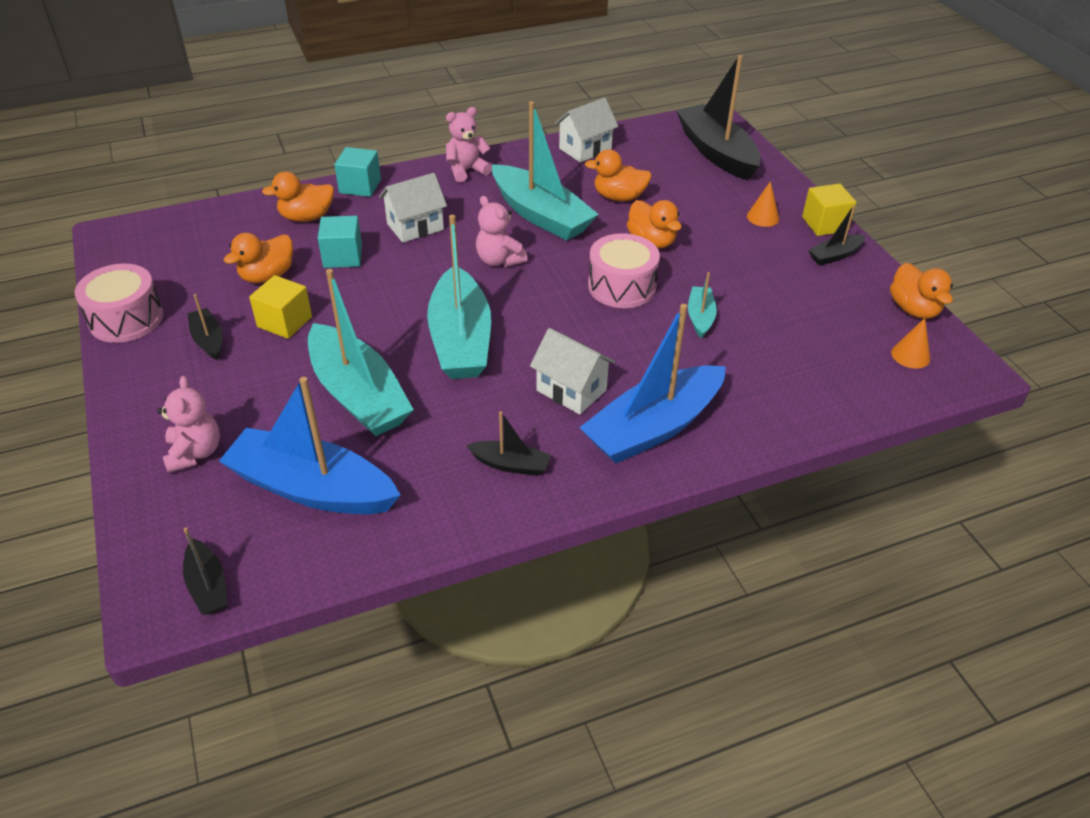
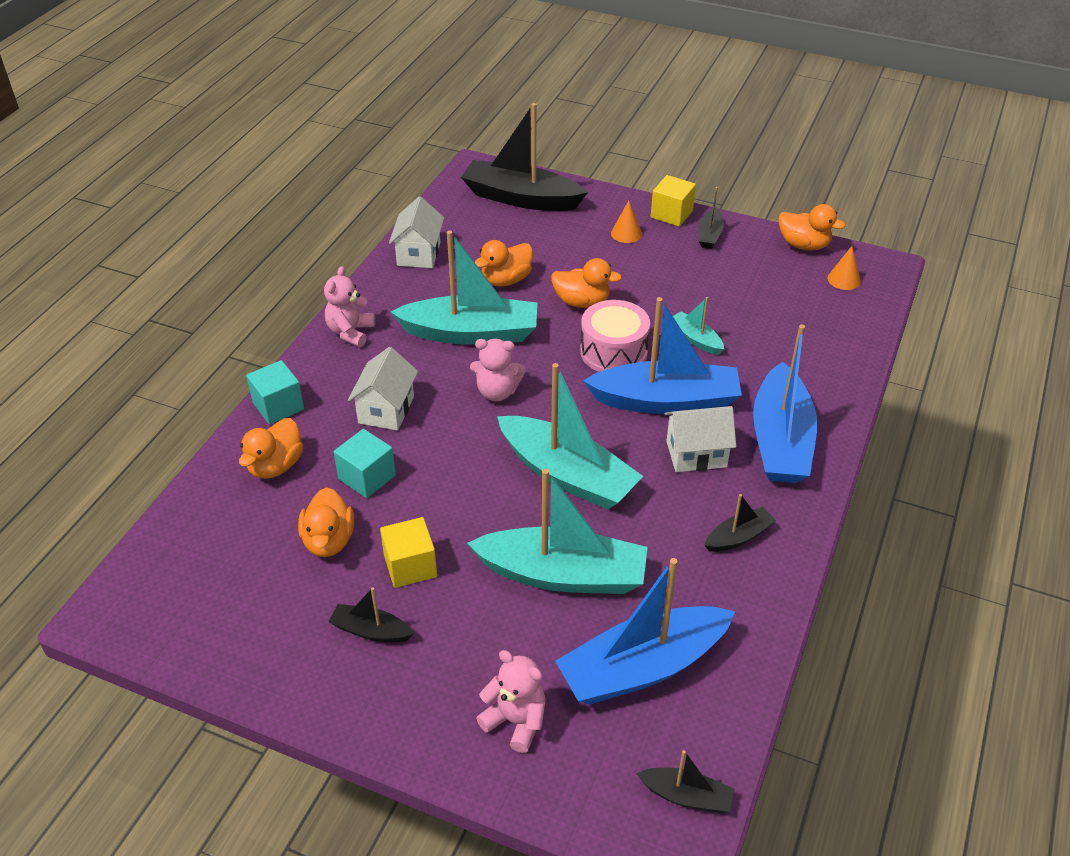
camera: 45 degrees left, 0 degrees up
pink drum [75,264,163,343] -> none
none -> blue boat [583,297,742,414]

